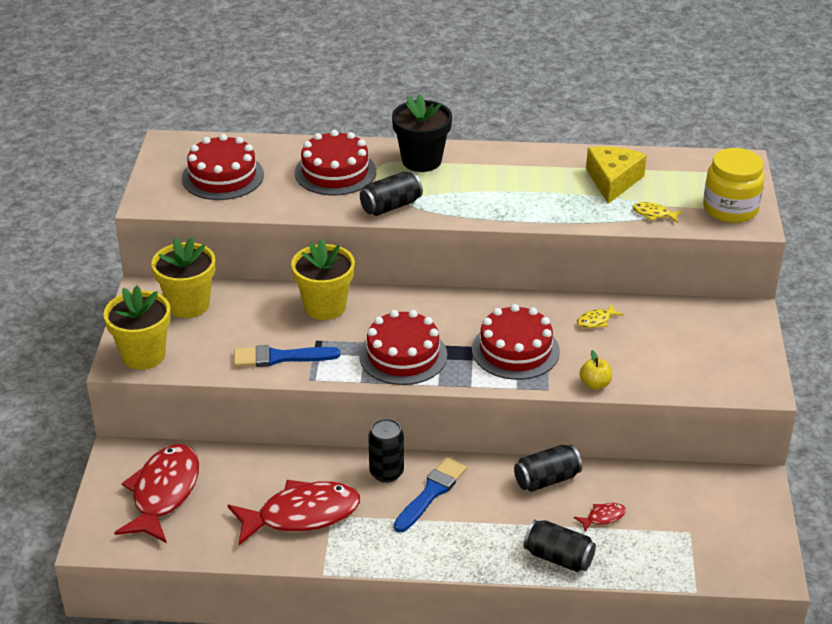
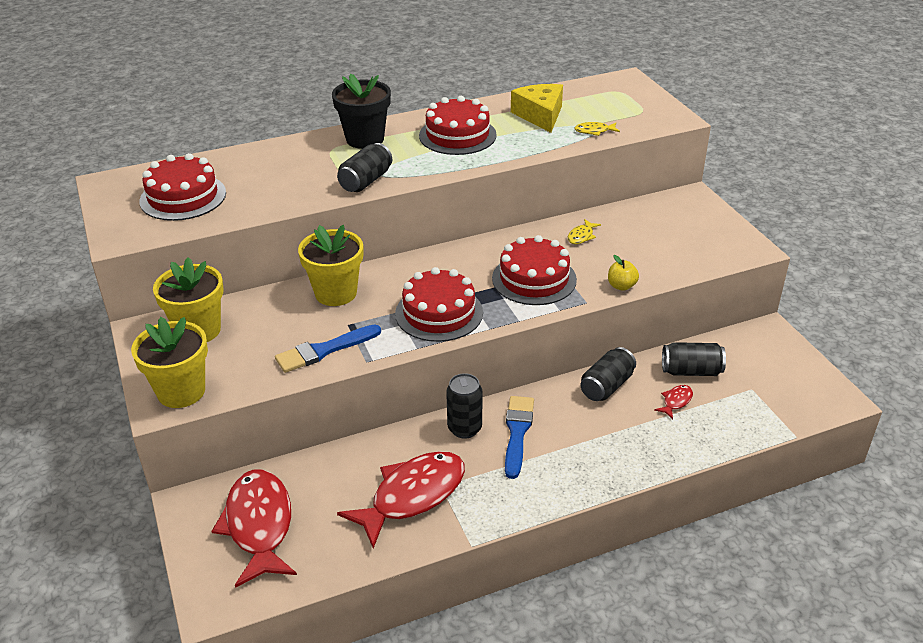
camera: 25 degrees left, 0 degrees up
red cake [295,130,376,195] -> red cake moved to [419,96,497,155]
black can [524,520,596,572] -> black can moved to [662,342,726,376]
yellow jar [703,148,765,223] -> none

